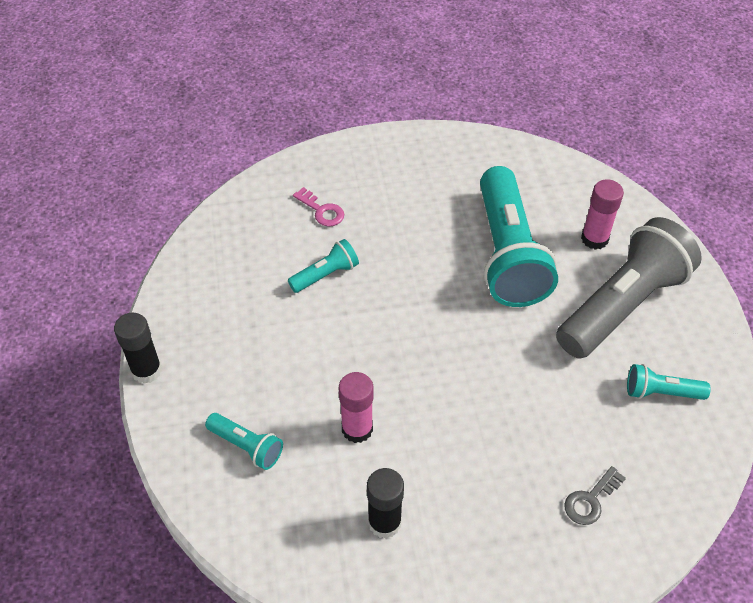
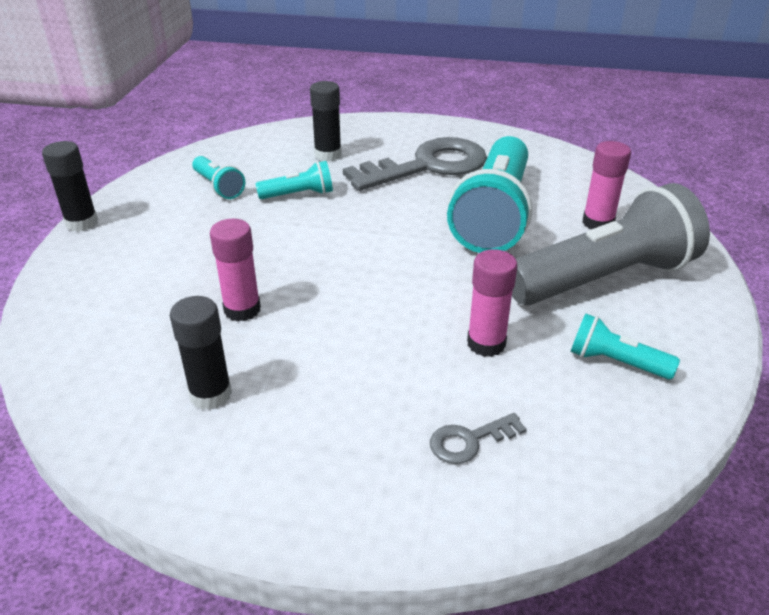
camera: 20 degrees right, 15 degrees down
turquoise flashlight [205,413,283,470] -> turquoise flashlight moved to [192,156,245,199]
pink key [293,187,344,226] -> black glue stick [310,81,342,161]
none -> grey key [343,137,487,191]
none -> pink glue stick [467,249,517,357]

